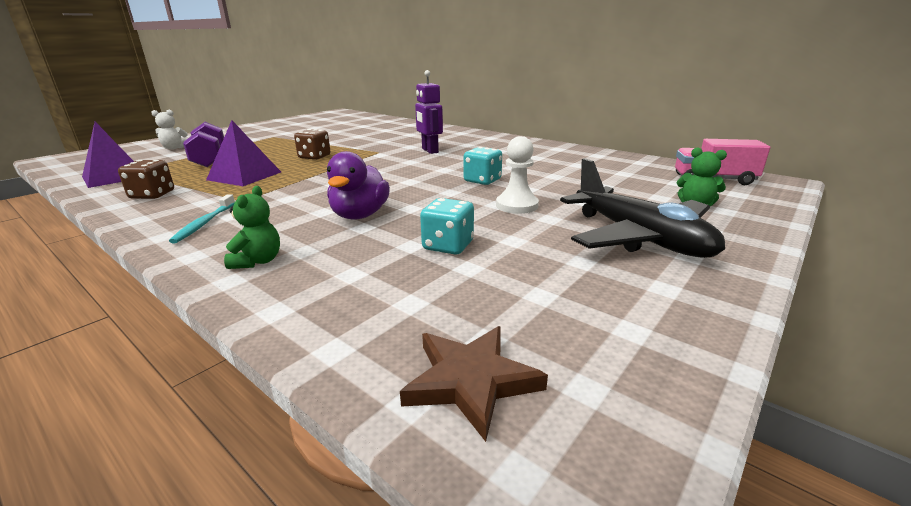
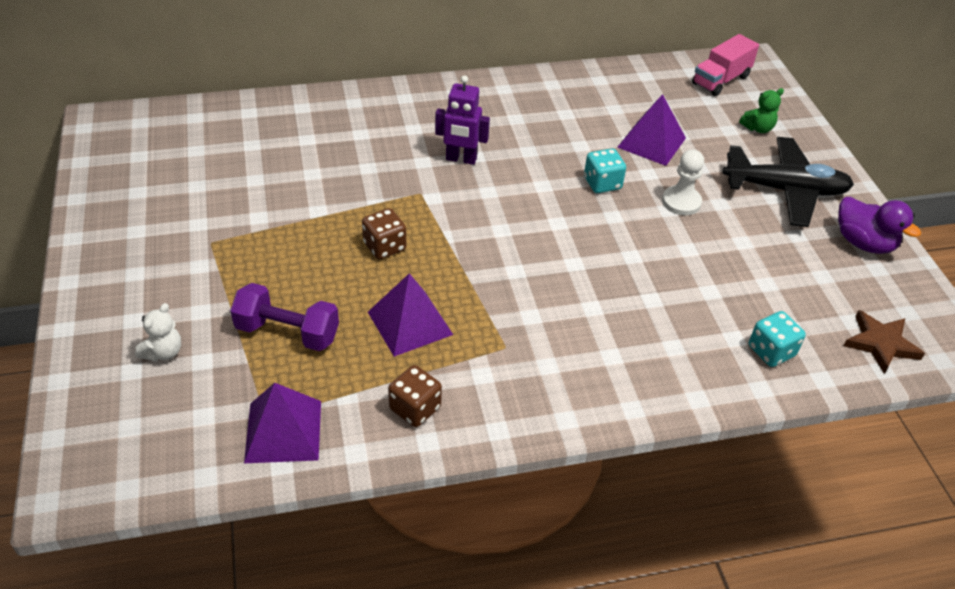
camera: 55 degrees left, 20 degrees up
turquoise toothbrush [169,194,235,243] -> none
green teddy bear [224,186,280,269] -> none
purple duck [327,151,390,219] -> purple duck moved to [838,197,921,254]
turquoise dice [420,198,474,255] -> turquoise dice moved to [749,311,806,367]
none -> purple pyramid [617,94,686,166]

